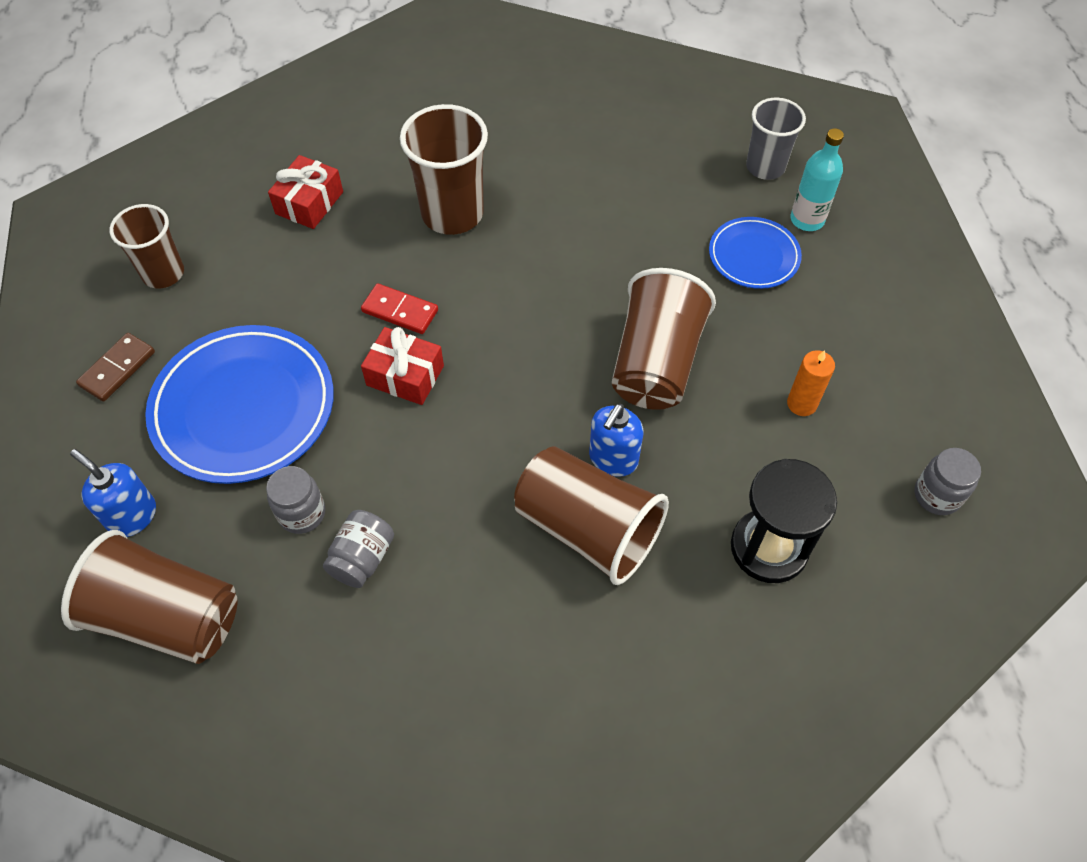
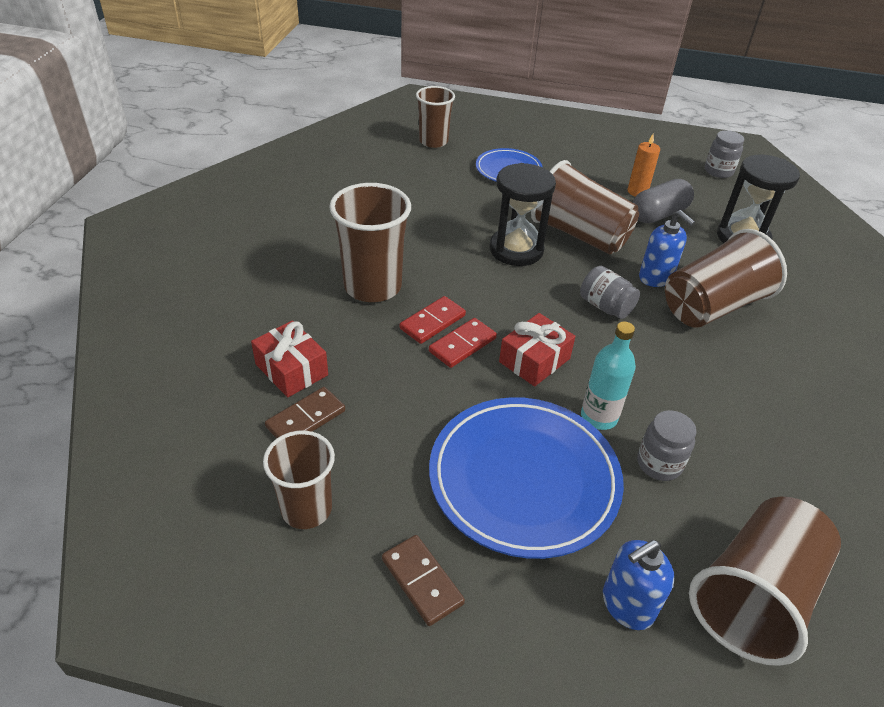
camera: 70 degrees left, 15 degrees down
grey jar [323,510,394,588] -> grey jar moved to [580,266,640,319]
grey cup [746,98,806,180] -> brown cup [416,86,455,148]
turquoise bottle [790,128,844,231] -> turquoise bottle moved to [581,322,636,430]
none -> brown domino [265,387,345,438]
none -> red domino [400,296,466,344]
none -> black hourglass [490,163,556,266]
none -> grey capsule [633,179,694,223]

